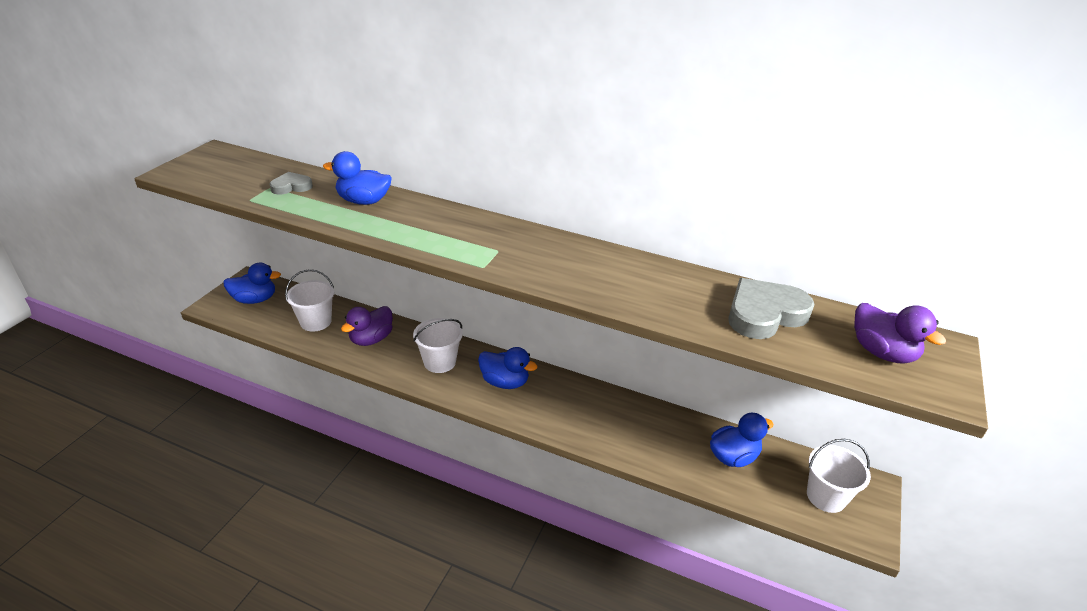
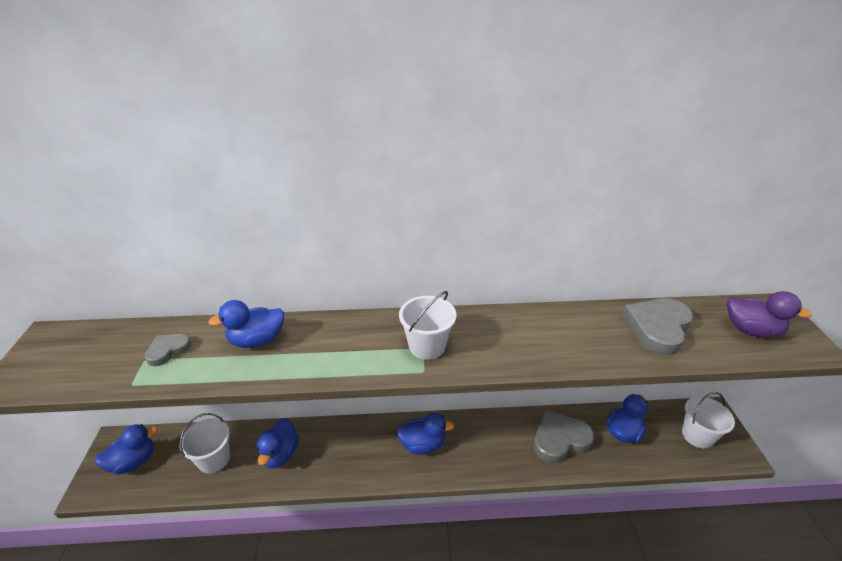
camera: 25 degrees left, 0 degrees up
purple duck [341,306,393,346] -> blue duck [257,418,299,468]
white bucket [413,318,463,373] -> white bucket moved to [399,291,457,360]
none -> grey heart [533,410,594,463]

